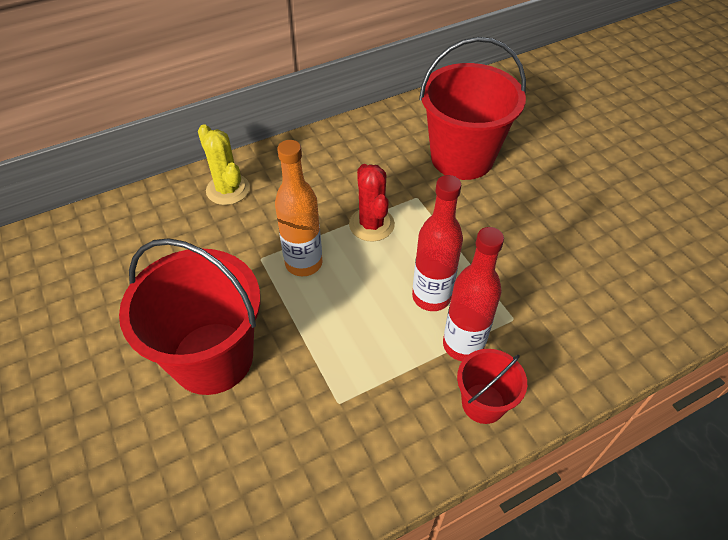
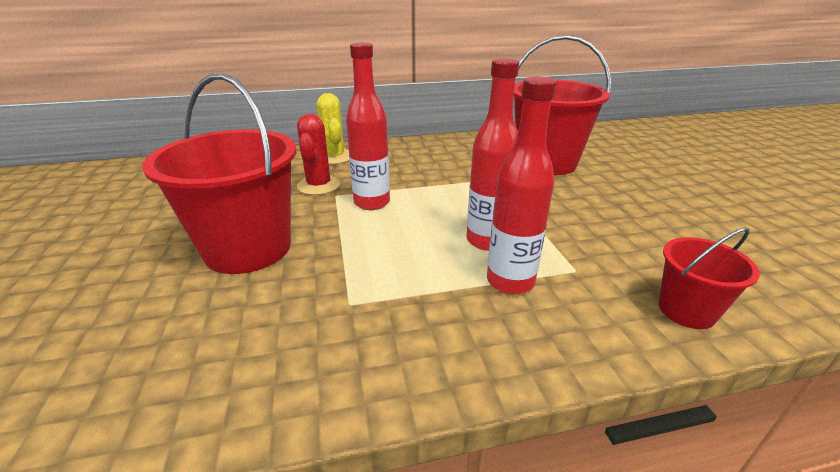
camera: 15 degrees right, 20 degrees down
orange bottle [275,140,323,276] -> red bottle [346,42,390,210]
red cactus [349,164,395,242] -> red cactus moved to [297,114,340,195]
red bucket [457,349,527,424] -> red bucket moved to [659,227,760,329]

